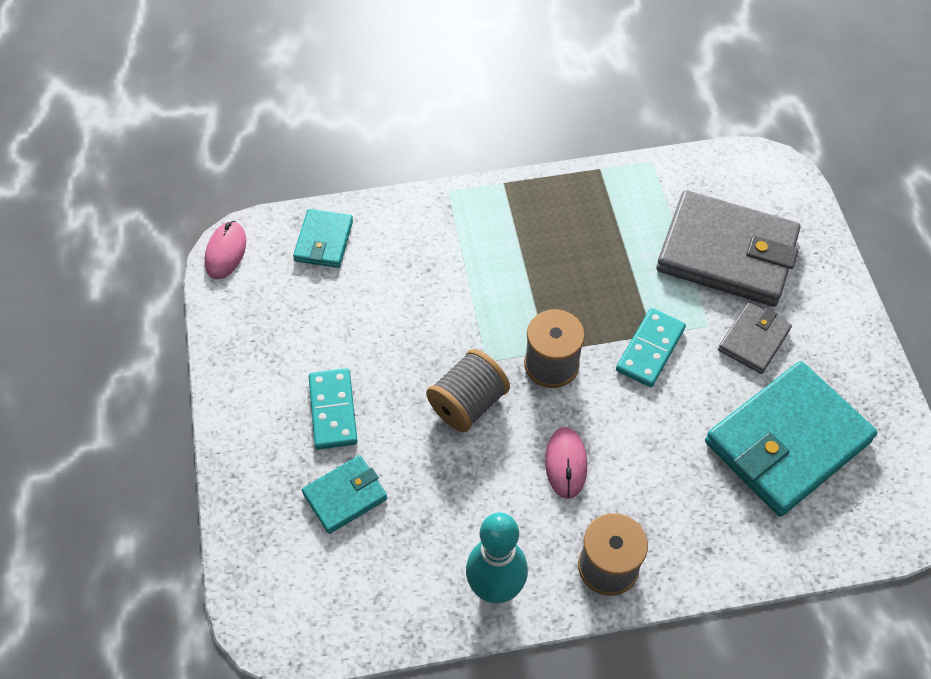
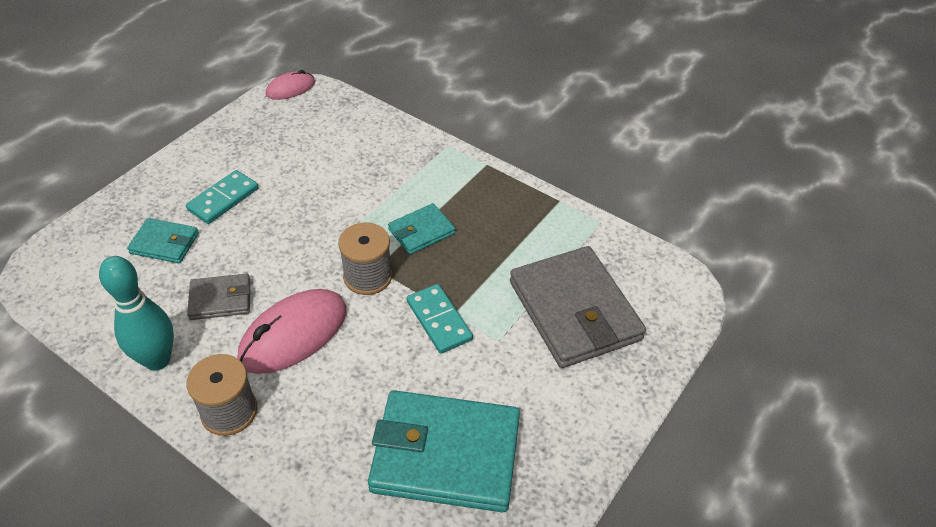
camera: 45 degrees right, 10 degrees down
turquoise wallet [293,209,353,268] -> turquoise wallet moved to [388,203,455,255]
grey spool [426,349,510,432] -> none
pink mouse [545,427,587,499] -> pink mouse [238,289,347,374], size x1.79
turquoise domino [616,308,686,387] -> turquoise domino turned 75 degrees clockwise [407,284,473,354]
grey wallet [718,302,792,374] -> grey wallet moved to [187,274,250,320]

